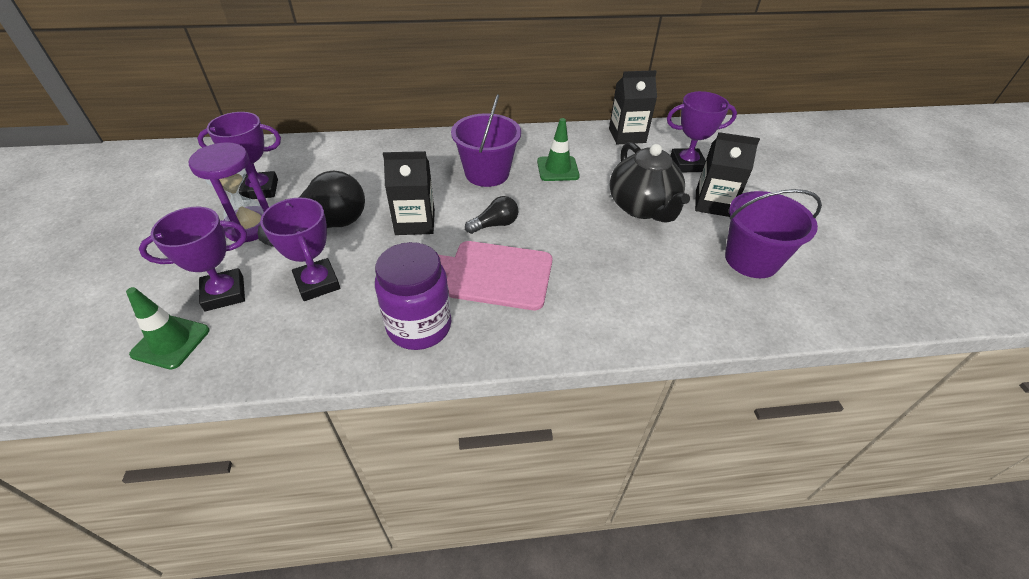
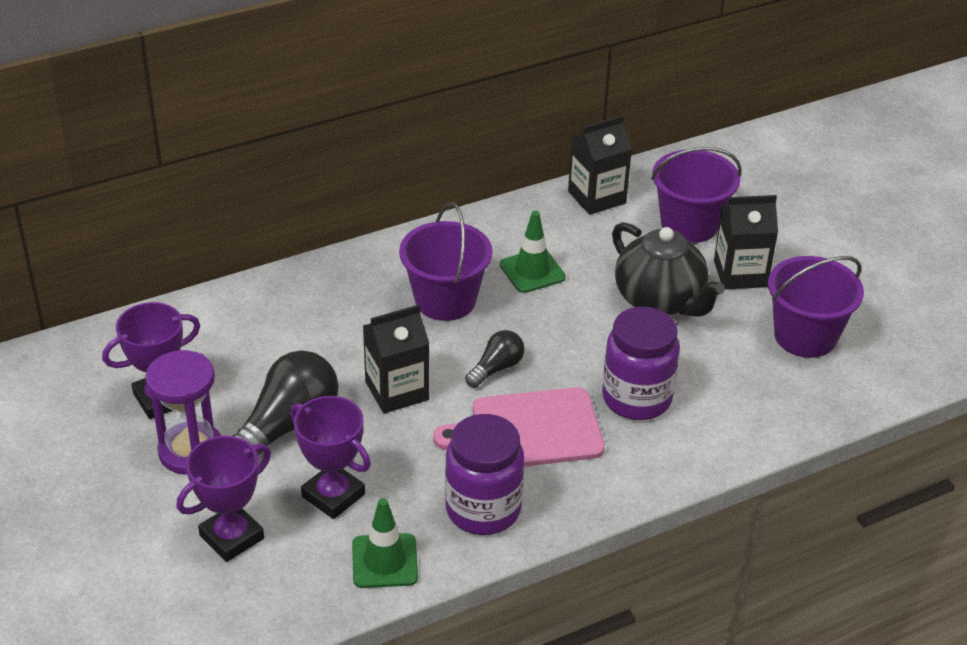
camera: 20 degrees left, 5 degrees down
green traffic cone [126,287,210,370] -> green traffic cone moved to [352,498,418,588]
purple trophy [667,91,737,172] -> purple bucket [651,147,742,243]
none -> purple jar [602,307,680,420]

